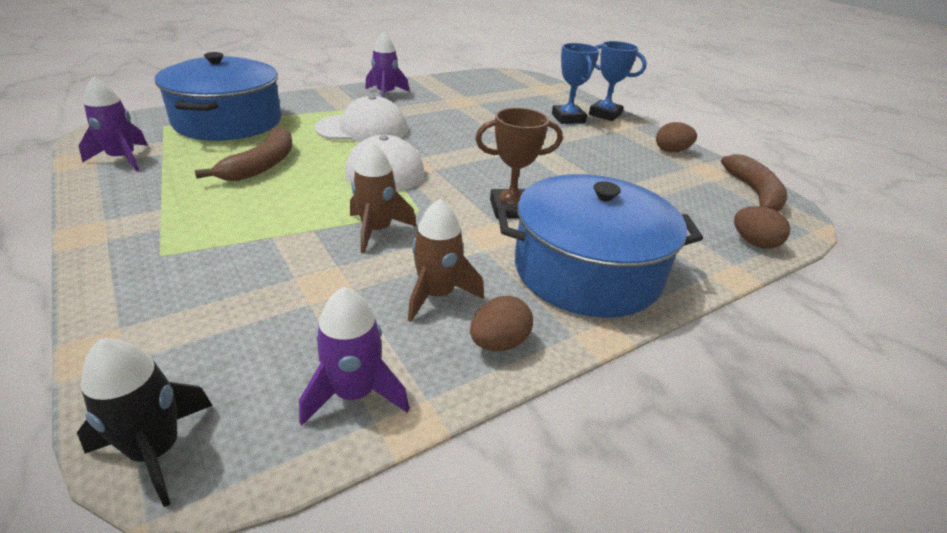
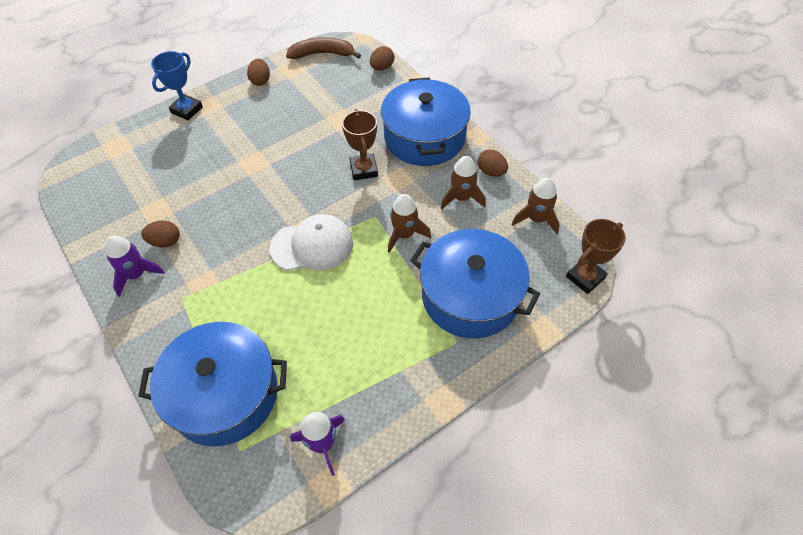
camera: 90 degrees left, 20 degrees up
black rocket [77,338,213,507] -> brown trophy [566,219,626,294]
brown banana [195,126,292,181] -> none
purple rocket [299,287,409,425] -> brown rocket [512,178,560,234]
white cap [315,95,408,142] -> none
blue trophy [552,43,600,124] -> none
none -> brown egg [141,221,180,247]
none -> blue pot [410,229,540,338]

